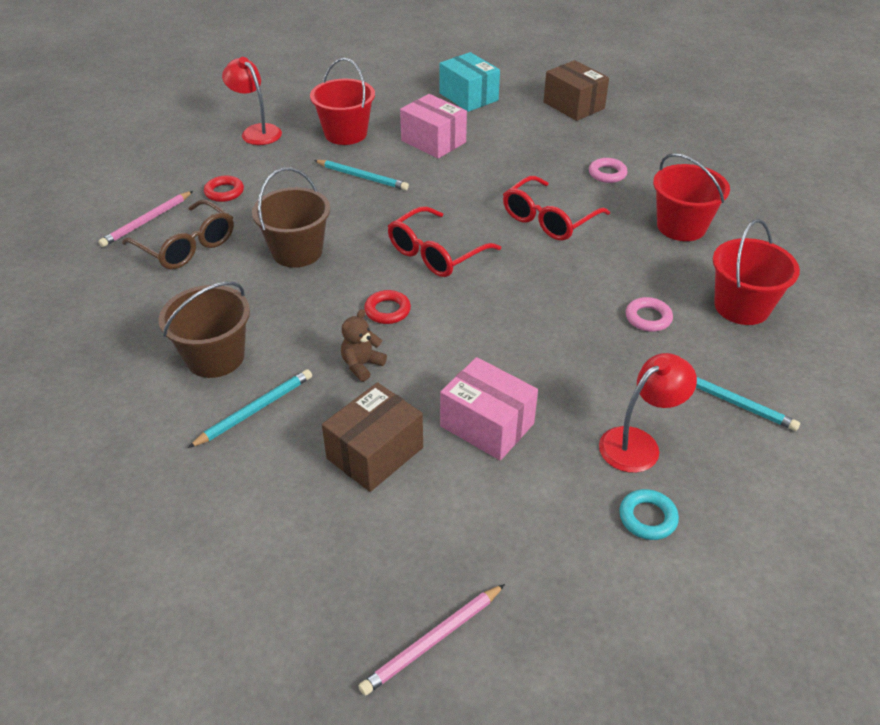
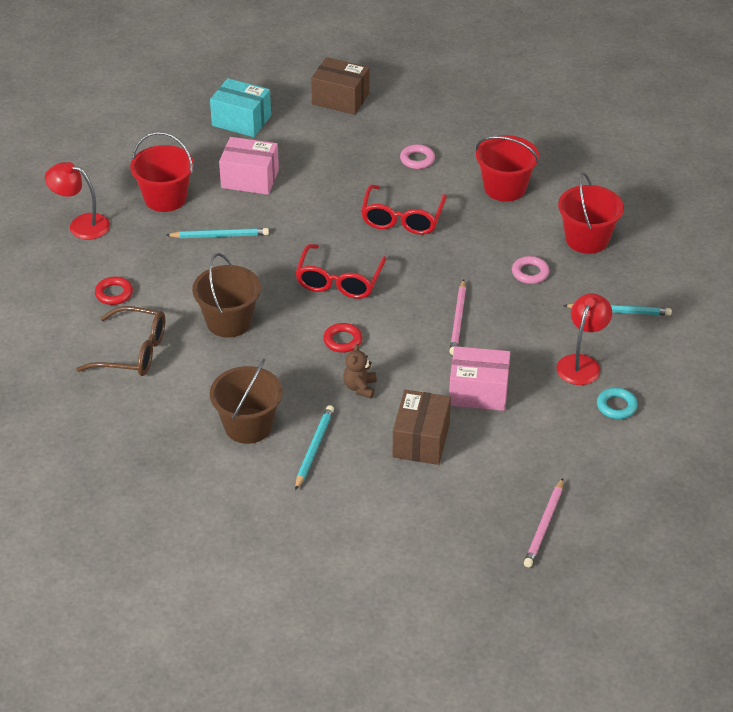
camera: 30 degrees left, 0 degrees up
pink pencil [98,191,193,247] -> pink pencil moved to [449,280,466,355]

